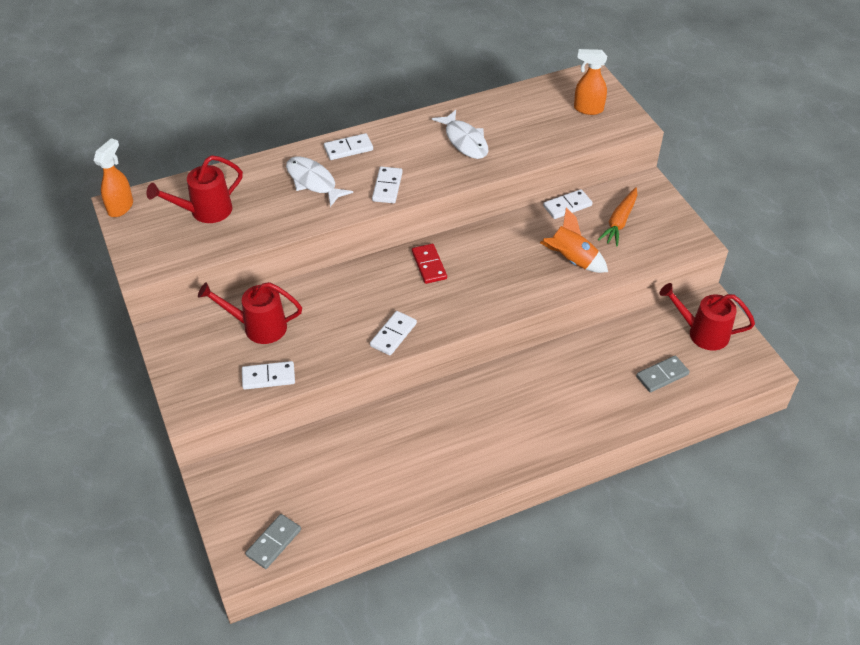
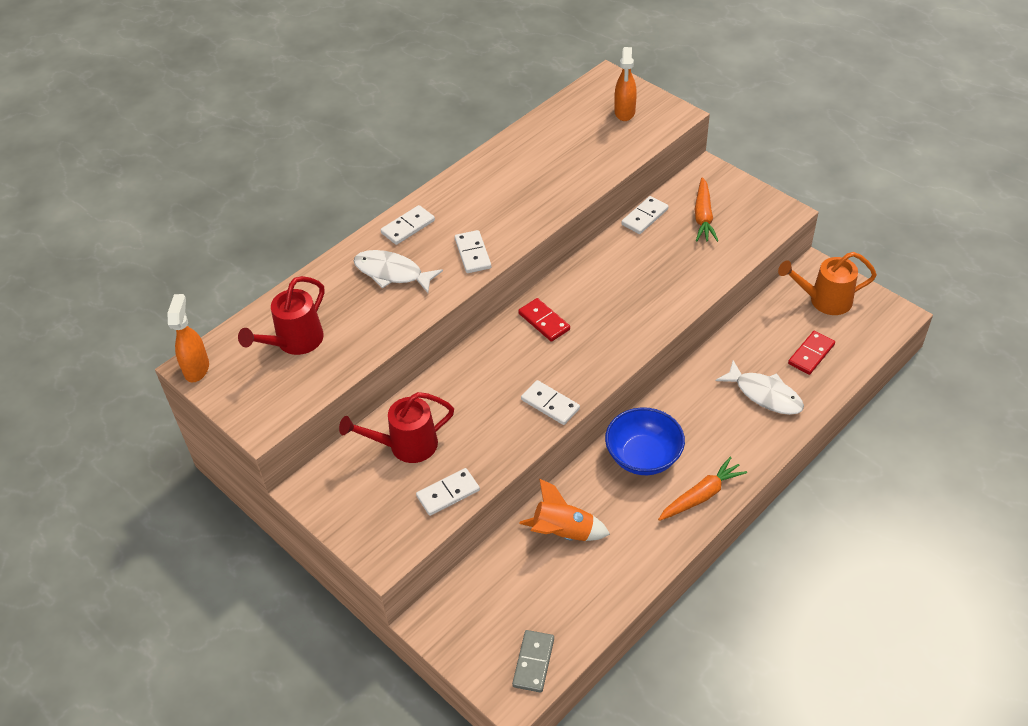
camera: 20 degrees left, 0 degrees up
white domino [370,311,417,355] -> white domino turned 60 degrees counterclockwise [521,380,580,425]
white fish [432,110,489,159] -> white fish moved to [716,360,804,415]
orange rocket [540,208,608,273] -> orange rocket moved to [519,478,610,541]
orange spray bottle [574,49,607,115] -> orange spray bottle turned 75 degrees counterclockwise [614,47,637,121]
grey domino [636,356,690,392] -> red domino [788,331,835,375]
red watering can [659,283,755,350] -> orange watering can [778,252,877,315]
none -> blue bowl [605,407,685,475]
none -> orange carrot [658,457,747,521]

